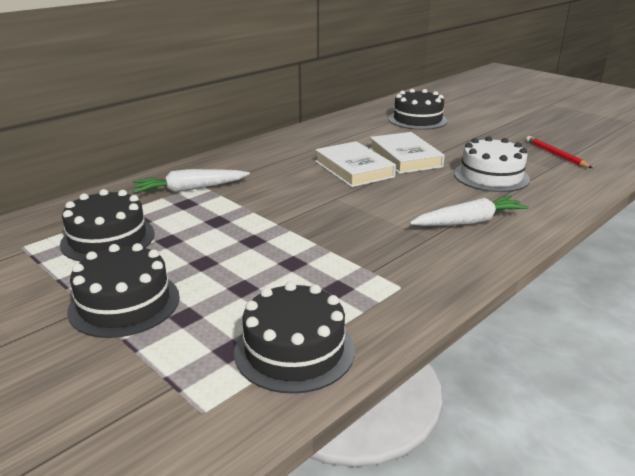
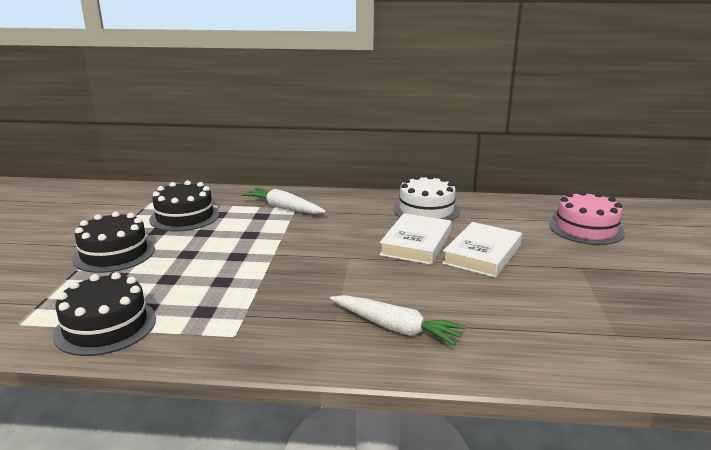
camera: 50 degrees right, 5 degrees down
black cake [389,89,448,130] -> pink cake [549,191,625,245]
white cake [454,136,530,192] -> white cake moved to [394,175,460,221]
red pencil [526,136,592,168] -> none

